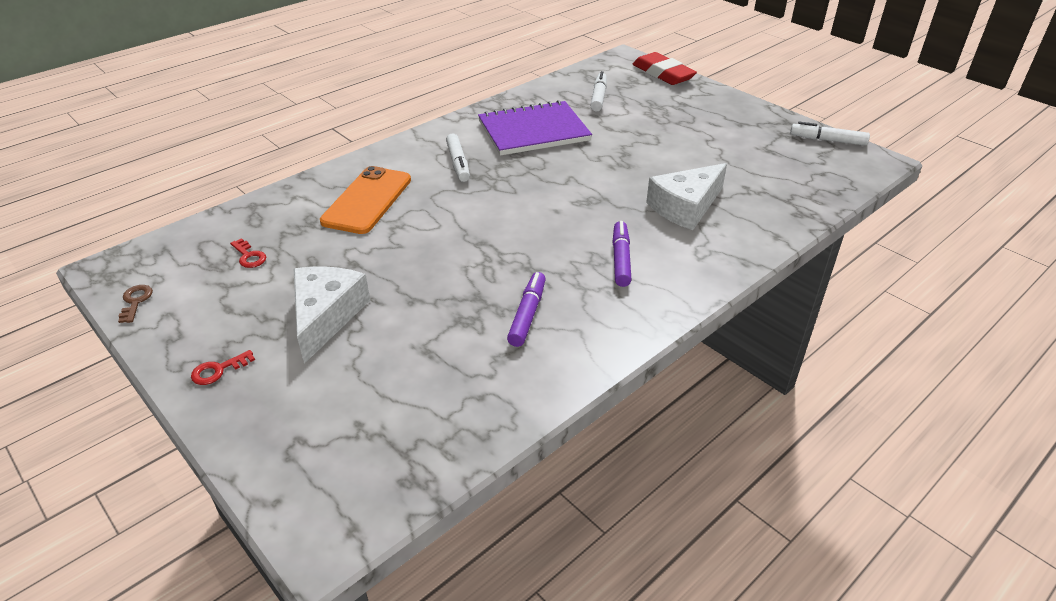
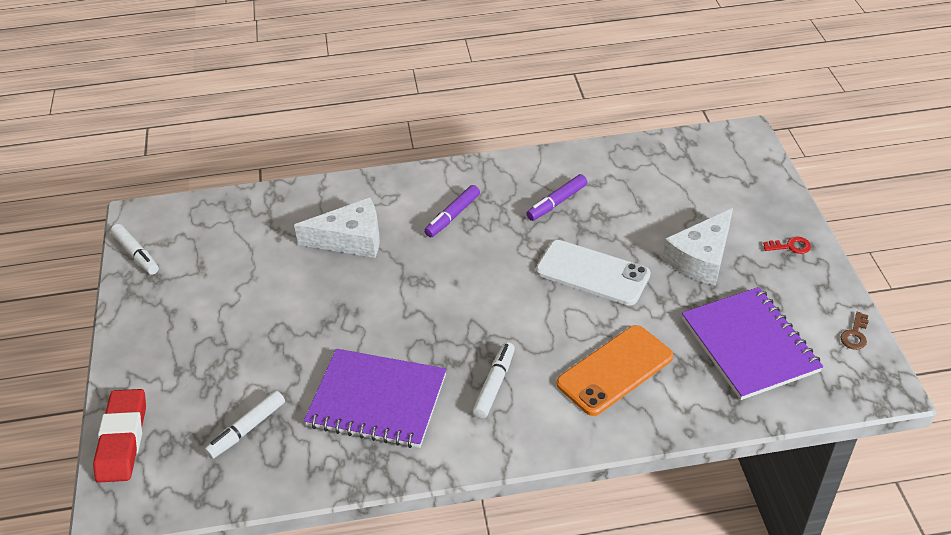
camera: 145 degrees left, 5 degrees up
red key [230,238,266,268] -> purple notebook [682,287,823,400]
none -> white phone [536,240,651,305]

